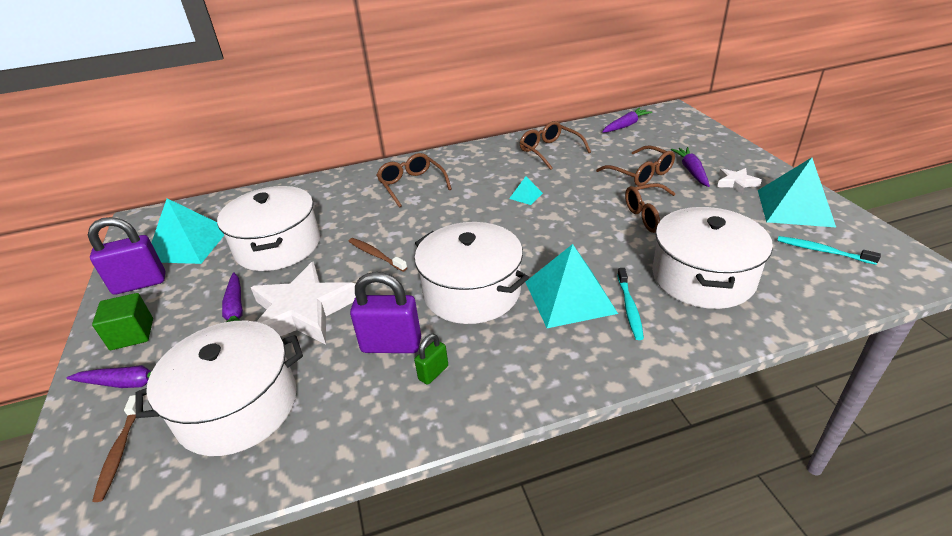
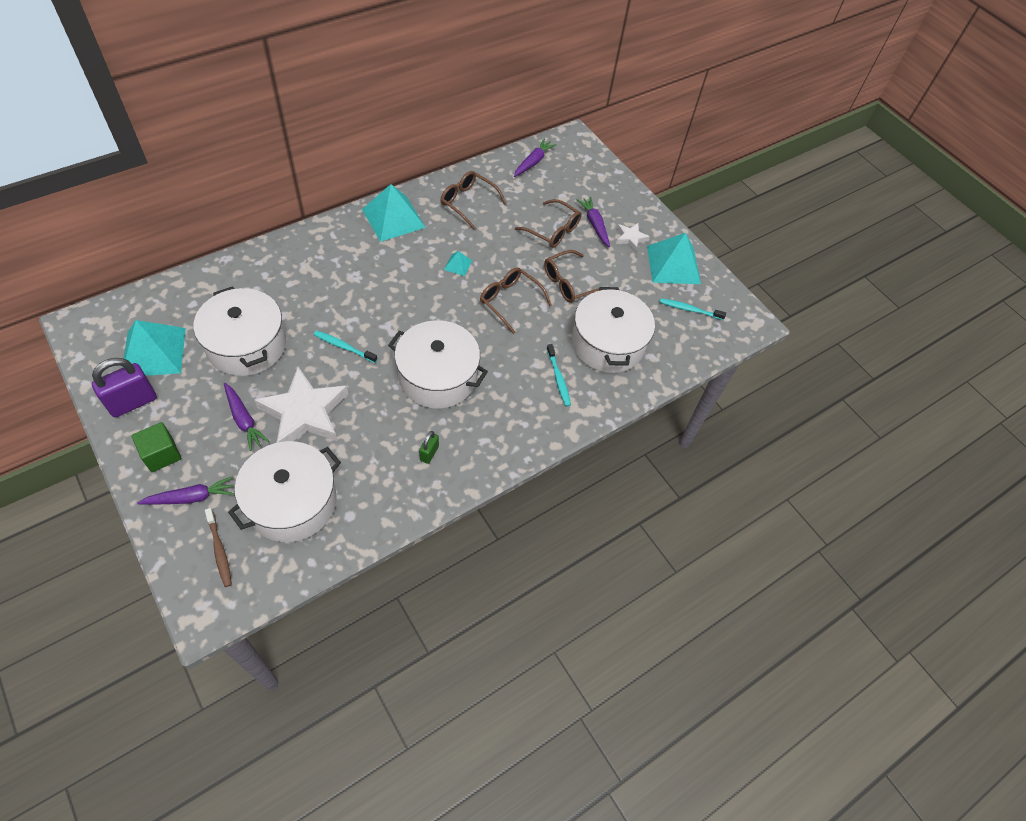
camera: 25 degrees left, 20 degrees up
brown toothbrush [348,238,407,272] -> turquoise toothbrush [314,331,377,363]
purple padlock [350,272,421,353] -> none
brown glasses [377,153,452,208] -> brown glasses moved to [480,267,552,334]
turquoise pyramid [525,244,618,328] -> turquoise pyramid moved to [362,184,426,242]

